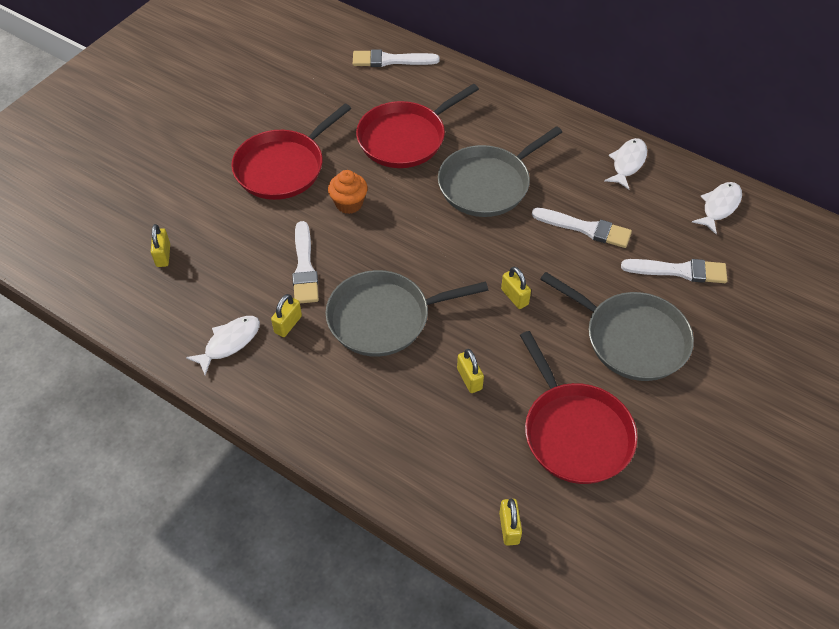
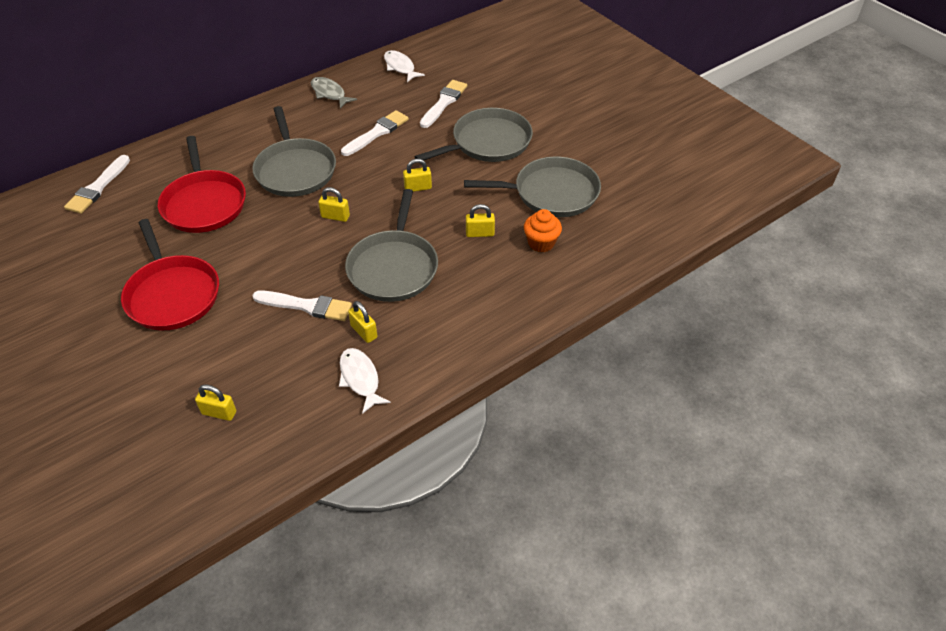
camera: 70 degrees left, 5 degrees down
orange cupcake [328,170,368,214] -> orange cupcake moved to [524,209,562,252]
yellow padlock [499,498,522,546] -> yellow padlock moved to [318,187,350,222]
red pan [520,331,638,484] -> grey pan [464,157,601,217]
white fish [604,138,647,189] -> grey fish [311,77,357,109]

